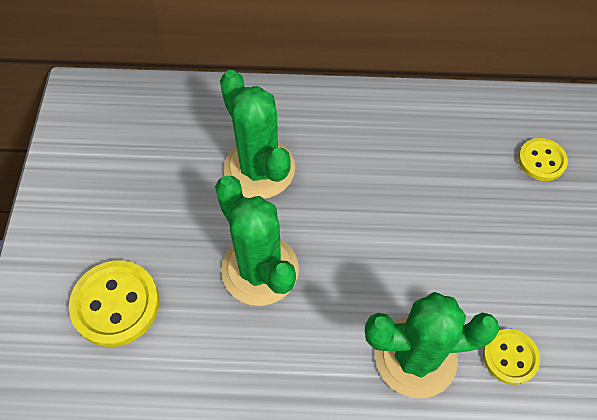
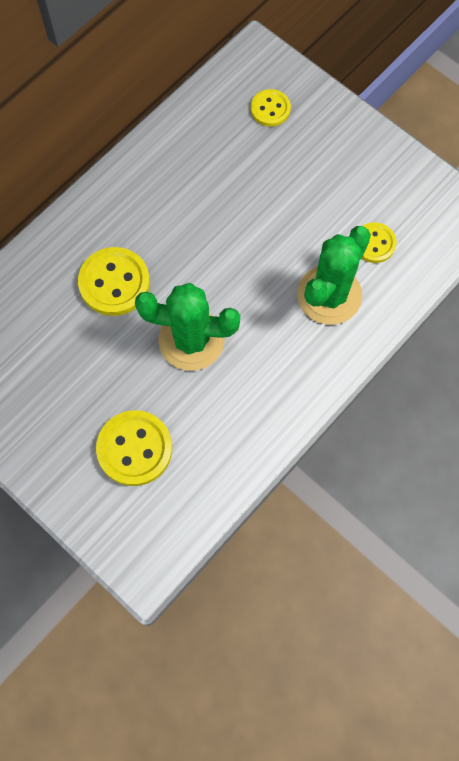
camera: 50 degrees left, 10 degrees up
green cactus [220,70,295,199] -> yellow button [78,247,150,316]

